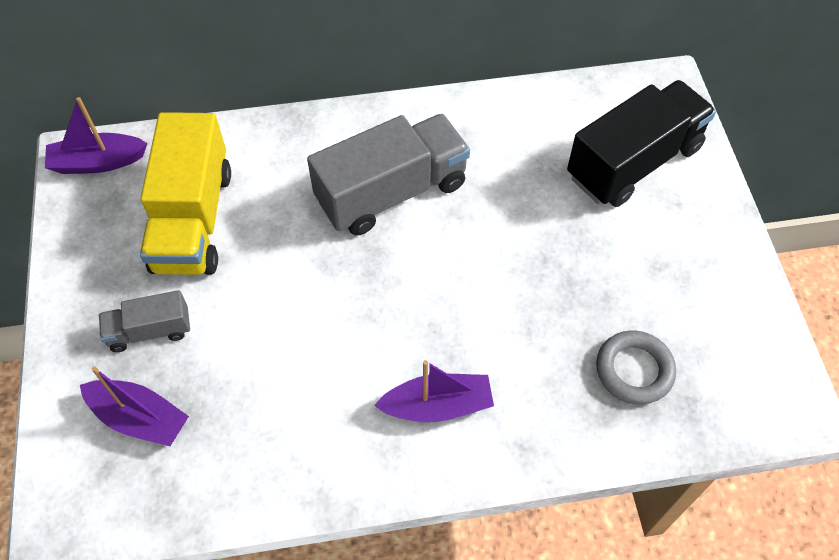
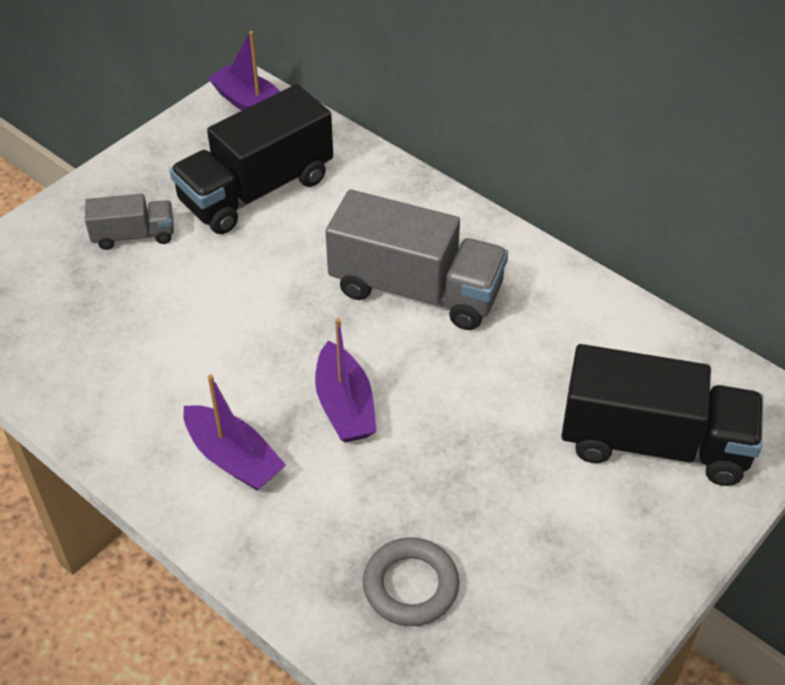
camera: 50 degrees right, 10 degrees down
purple boat [80,366,189,446] -> purple boat moved to [315,318,377,443]
grey truck [99,290,190,352] -> grey truck turned 135 degrees clockwise [85,194,174,250]
yellow truck [140,112,231,275] -> black truck [170,84,333,234]

